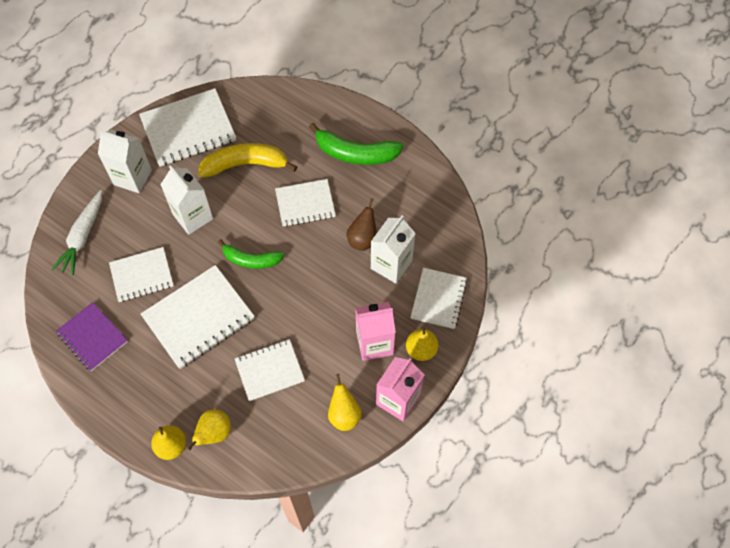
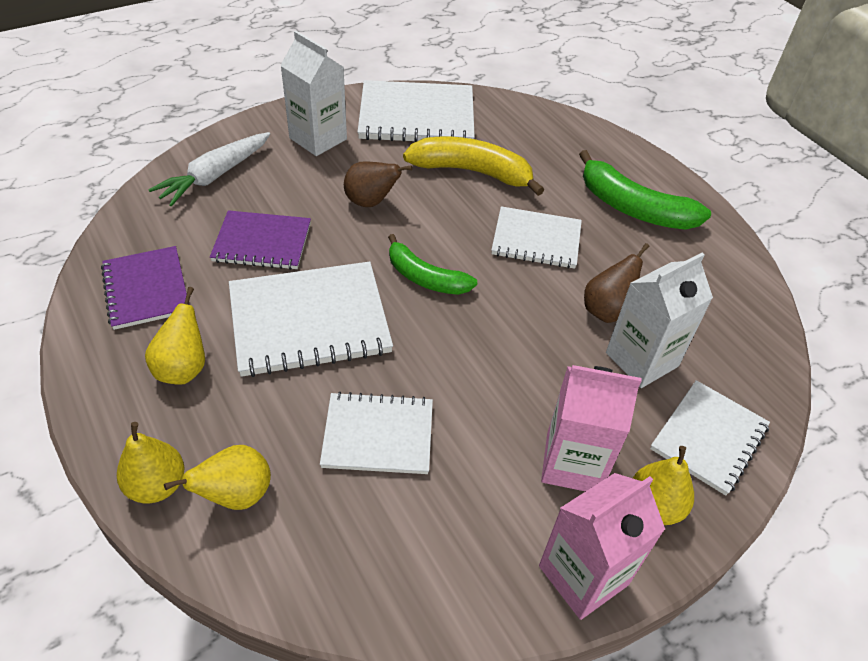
camera: 20 degrees right, 15 degrees down
white notebook [109,247,174,302] -> purple notebook [210,210,311,270]
white carton [160,165,213,235] -> brown pear [344,161,413,207]
yellow pear [328,374,362,431] -> yellow pear moved to [145,287,205,385]

